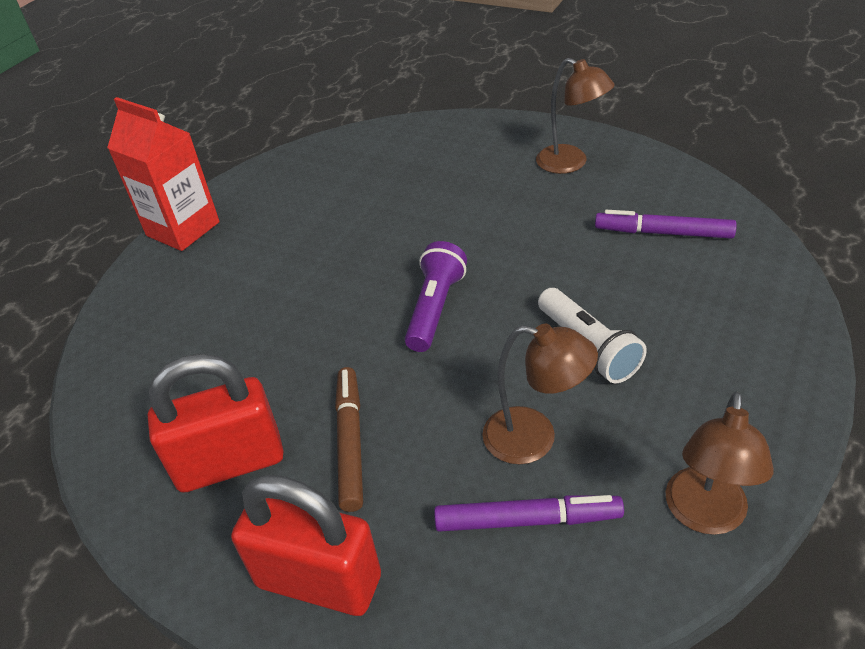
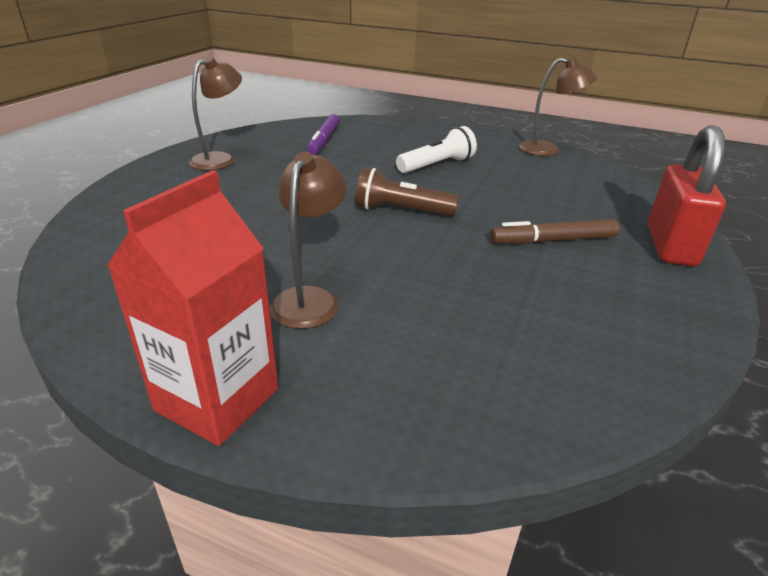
camera: 100 degrees left, 10 degrees down
red padlock [148,354,284,493] -> none
purple flashlight [405,241,467,352] -> brown flashlight [355,168,459,216]
purple marker [434,495,624,532] -> none
brown lamp [482,324,598,464] -> brown lamp moved to [270,152,346,329]

